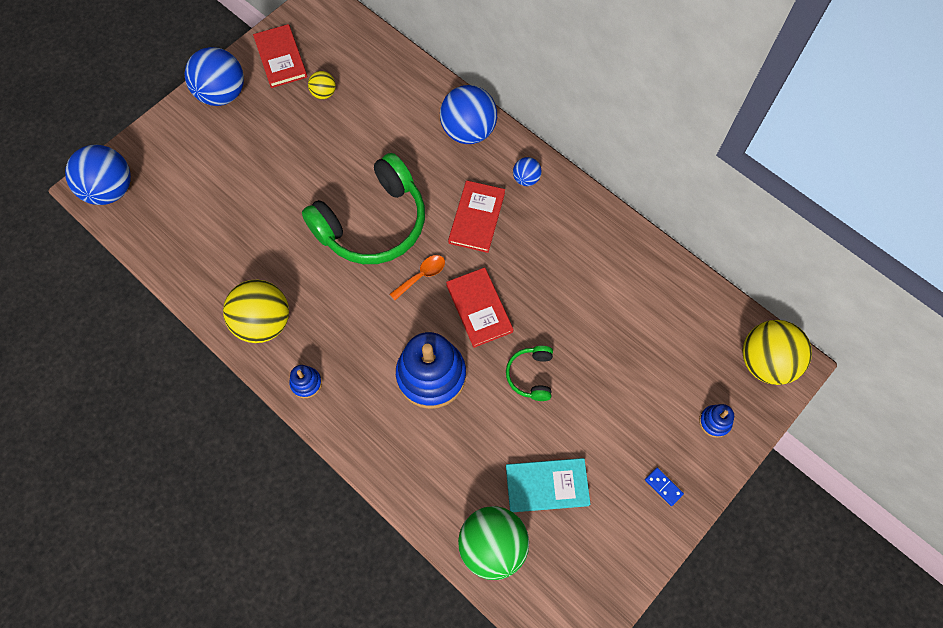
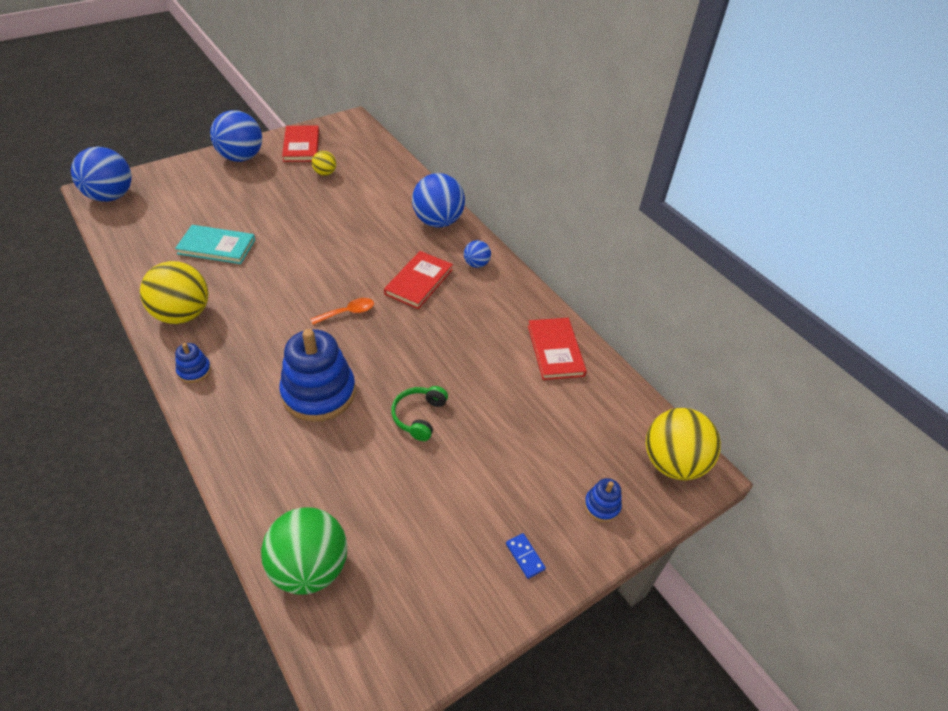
camera: 10 degrees right, 20 degrees down
green headphones [302,153,425,264] -> none
red book [446,267,514,348] -> red book moved to [528,318,587,380]
turquoise book [506,458,591,512] -> turquoise book moved to [175,225,255,264]

